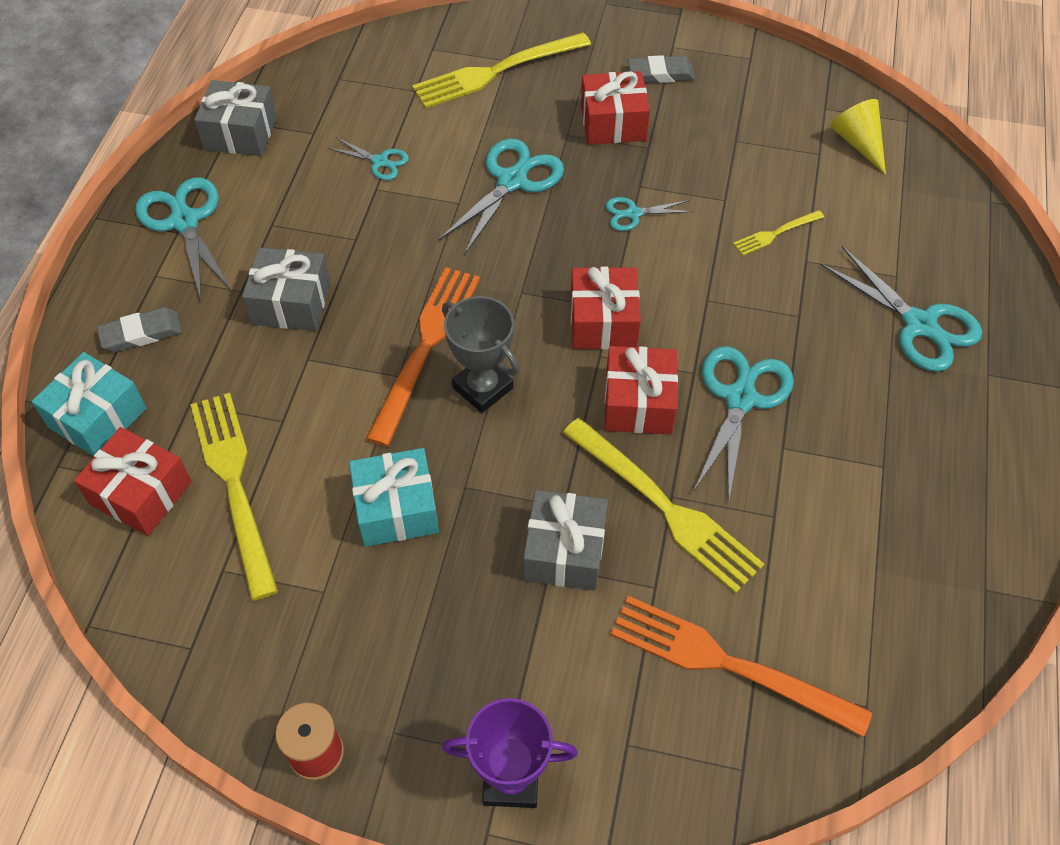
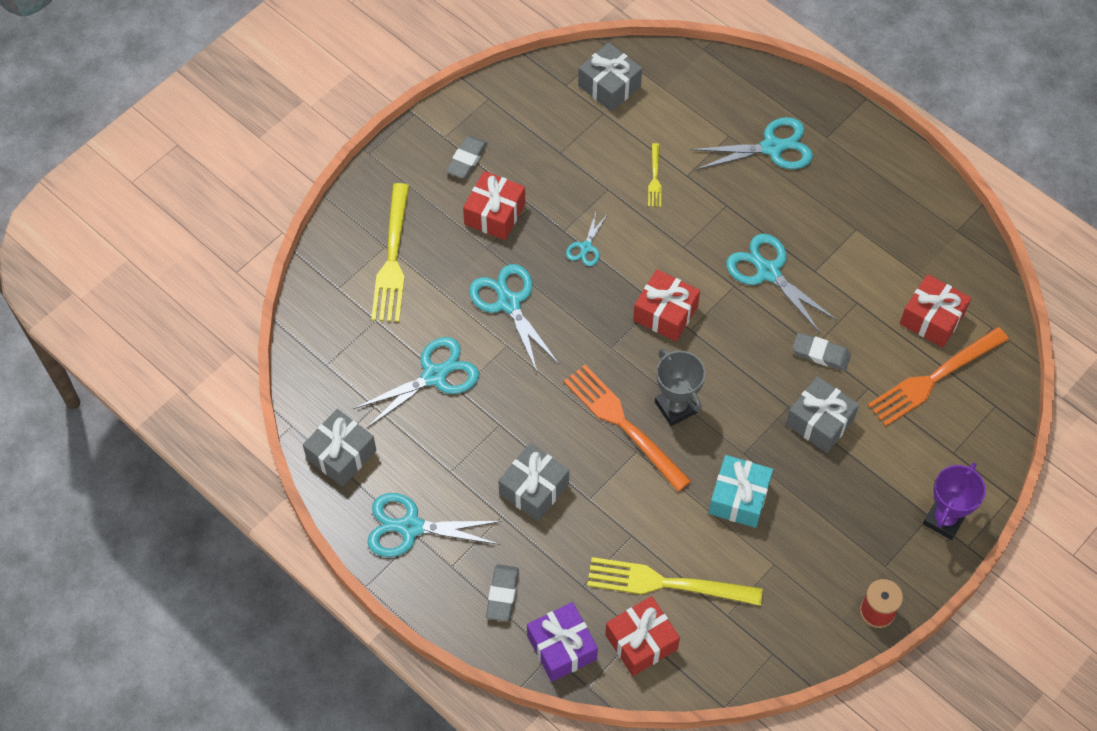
camera: 60 degrees left, 5 degrees up
turquoise gift [31,352,147,456] -> purple gift [527,602,598,682]
turquoise scissors [328,137,409,180] -> turquoise scissors [353,337,479,429], size x1.87
grey trophy [442,296,519,413] -> grey trophy turned 75 degrees clockwise [655,348,705,426]
yellow fork [562,418,764,594] -> grey eraser [792,333,851,371]
red gift [604,346,678,434] -> red gift moved to [900,274,971,348]
yellow cone [831,99,886,175] -> grey gift [578,42,642,112]

